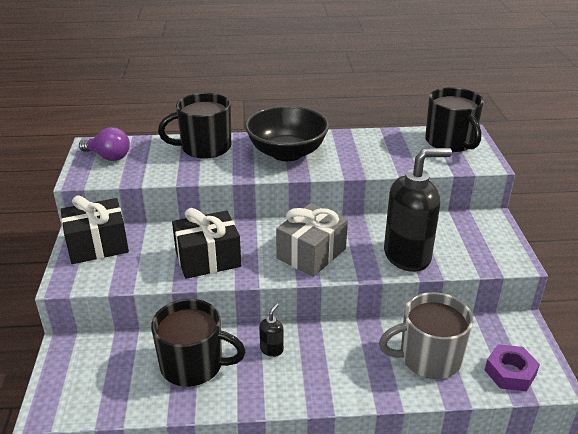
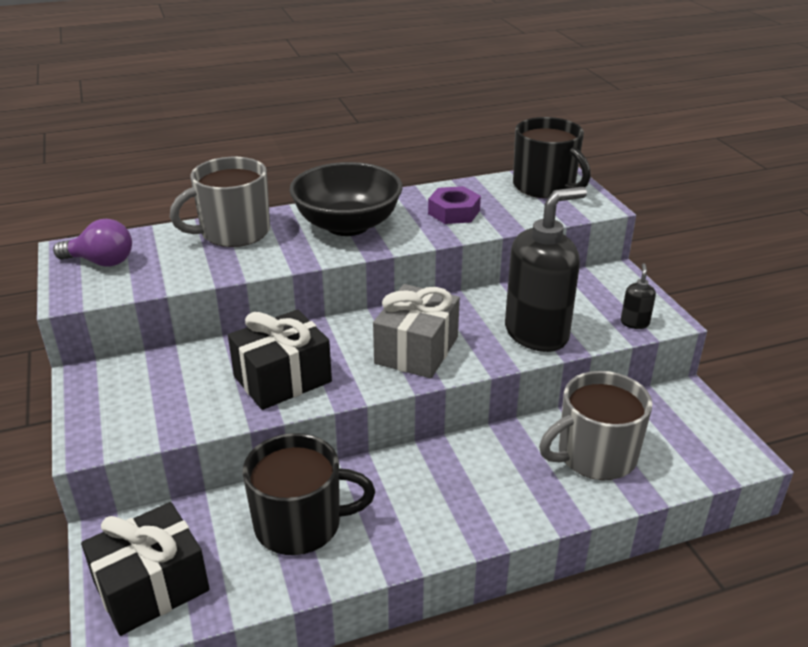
camera: 15 degrees left, 0 degrees up
black gift [61,195,129,264] -> black gift moved to [81,502,210,636]
black mug [158,93,231,159] -> grey mug [170,157,270,247]
black soap dispenser [259,304,284,357] -> black soap dispenser moved to [621,263,656,329]
purple nut [485,344,540,391] -> purple nut moved to [428,186,481,224]

